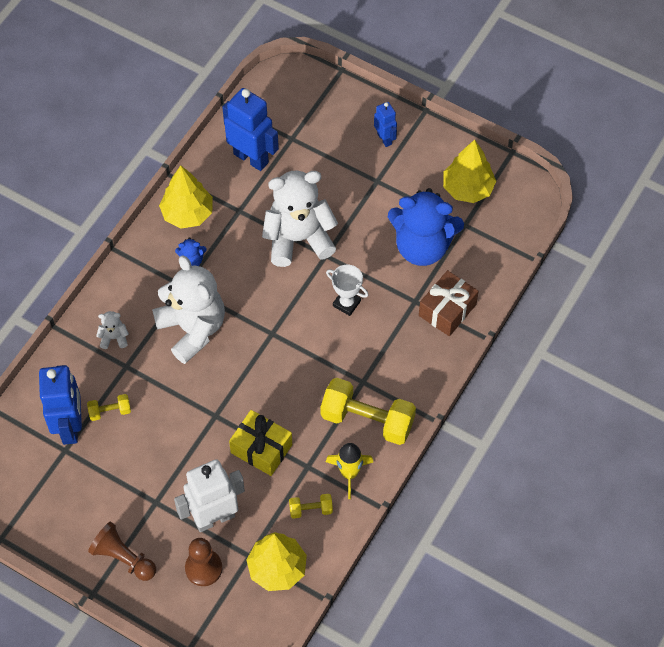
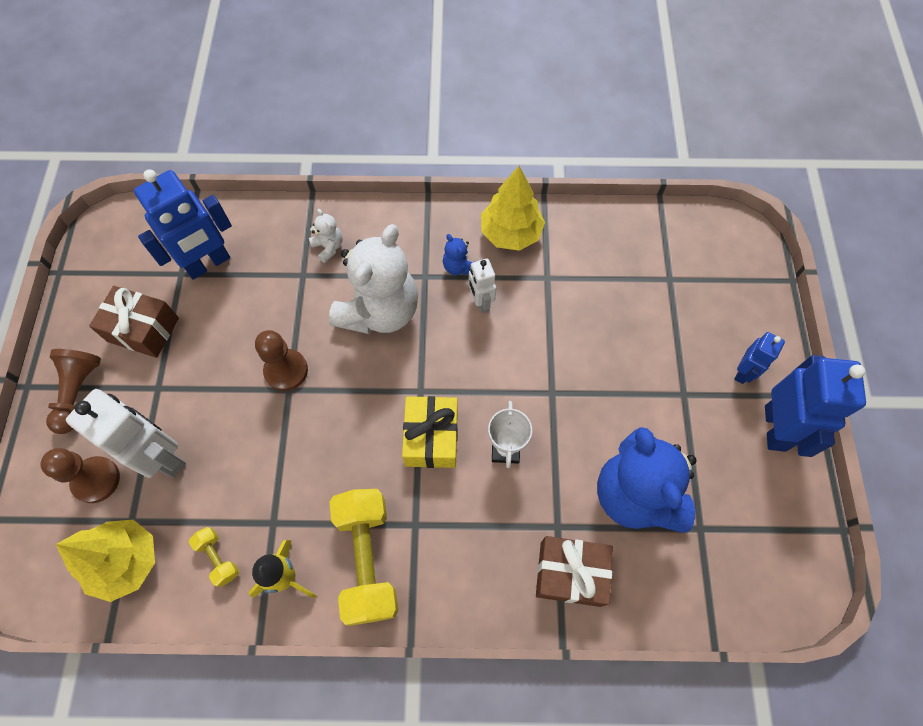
camera: 60 degrees right, 5 degrees up
yellow dumbbell [87,394,131,421] -> none
blue robot [222,88,279,171] -> blue robot moved to [765,355,866,457]
yellow gift [229,410,292,476] -> yellow gift moved to [402,396,458,468]
white teddy bear [262,171,338,267] -> none
yellow tree [443,140,496,203] -> none
none -> brown gift [89,286,179,358]
none -> brown pawn [255,330,308,391]
none -> white robot [468,258,496,313]

